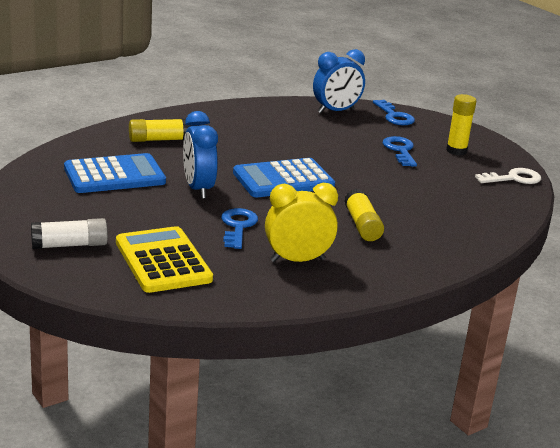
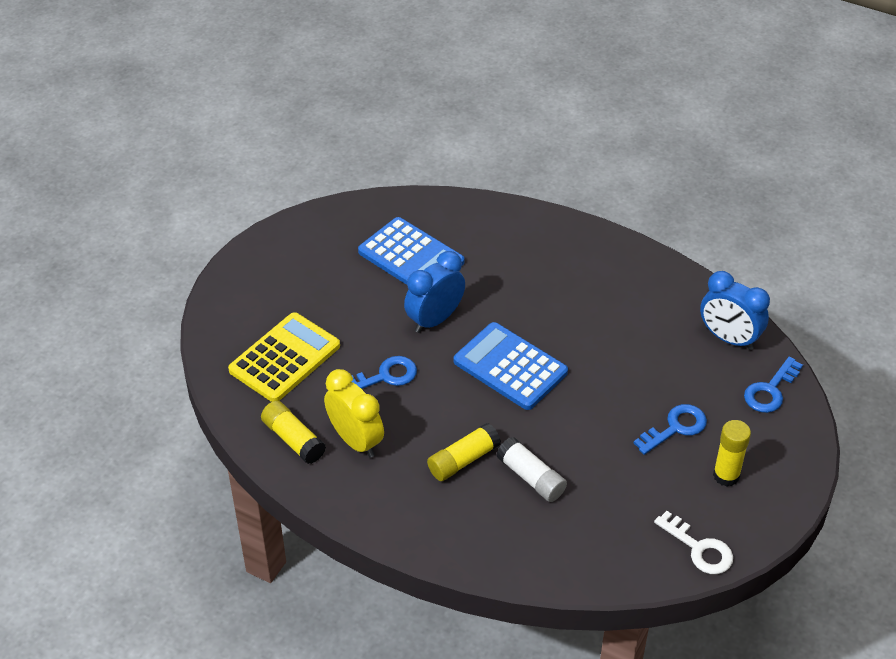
camera: 65 degrees right, 20 degrees up
white glue stick [31,218,108,249] -> white glue stick moved to [496,437,567,502]
yellow glue stick [129,119,191,142] -> yellow glue stick moved to [261,401,326,464]

